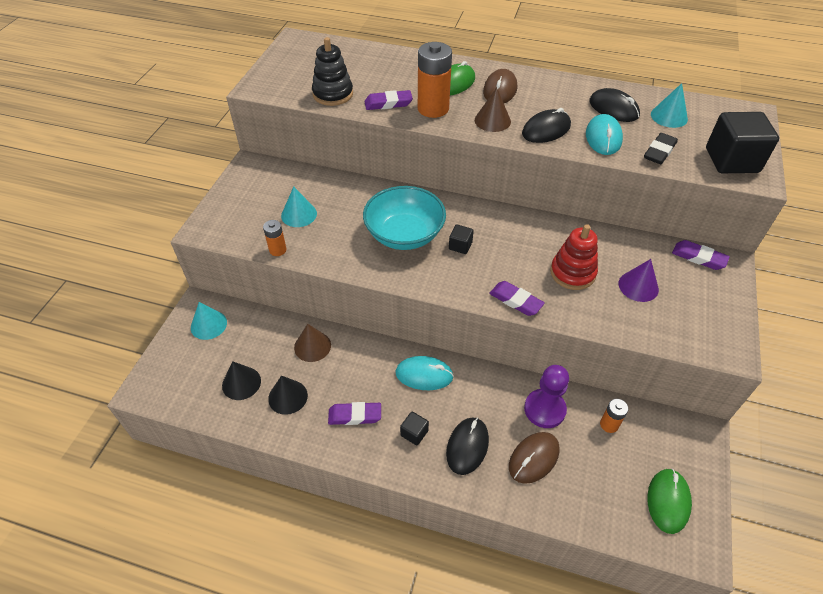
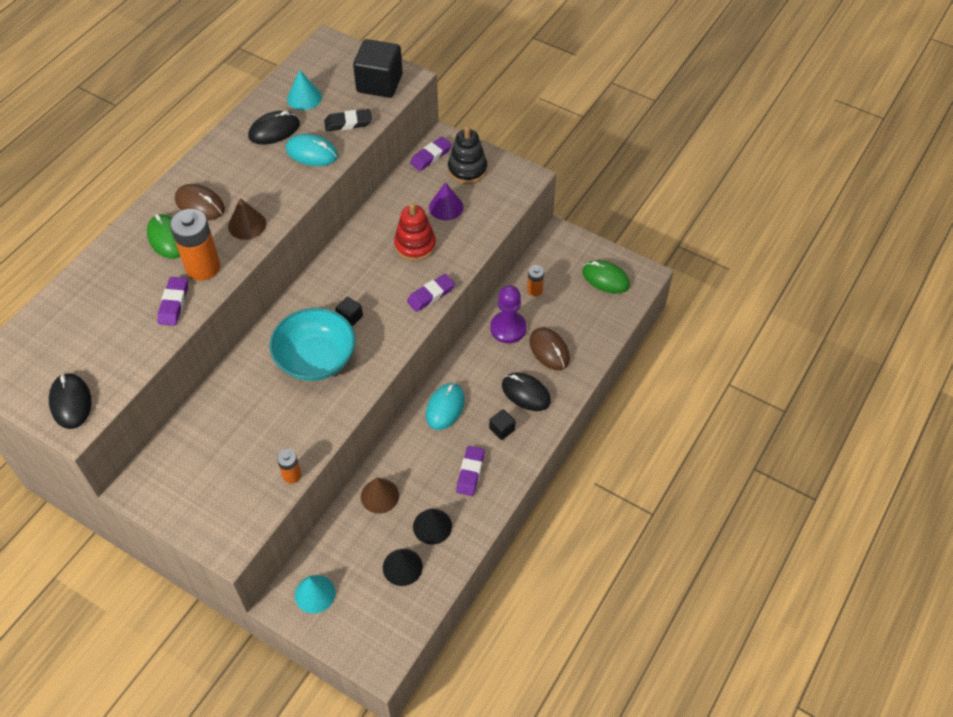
camera: 75 degrees left, 5 degrees up
turquoise cone [281,186,317,227] -> none
black stacking toy [312,37,353,106] -> black stacking toy moved to [448,126,487,184]
black mouse [522,108,571,143] -> black mouse moved to [49,373,92,429]
black eraser [644,133,678,164] -> black eraser turned 60 degrees counterclockwise [324,109,372,131]

